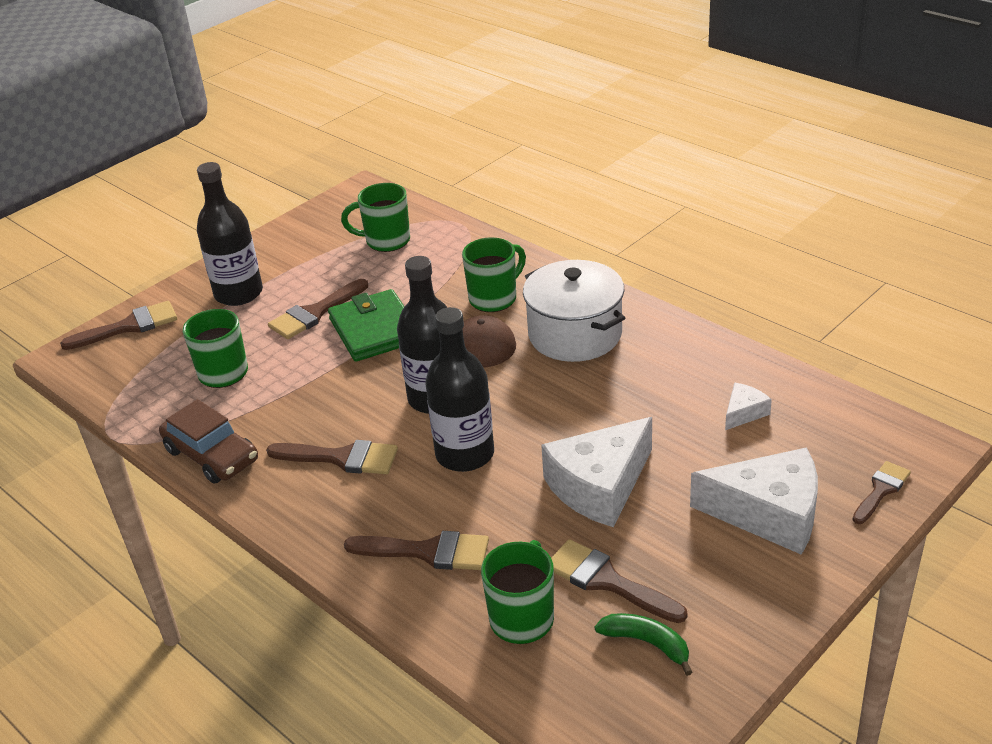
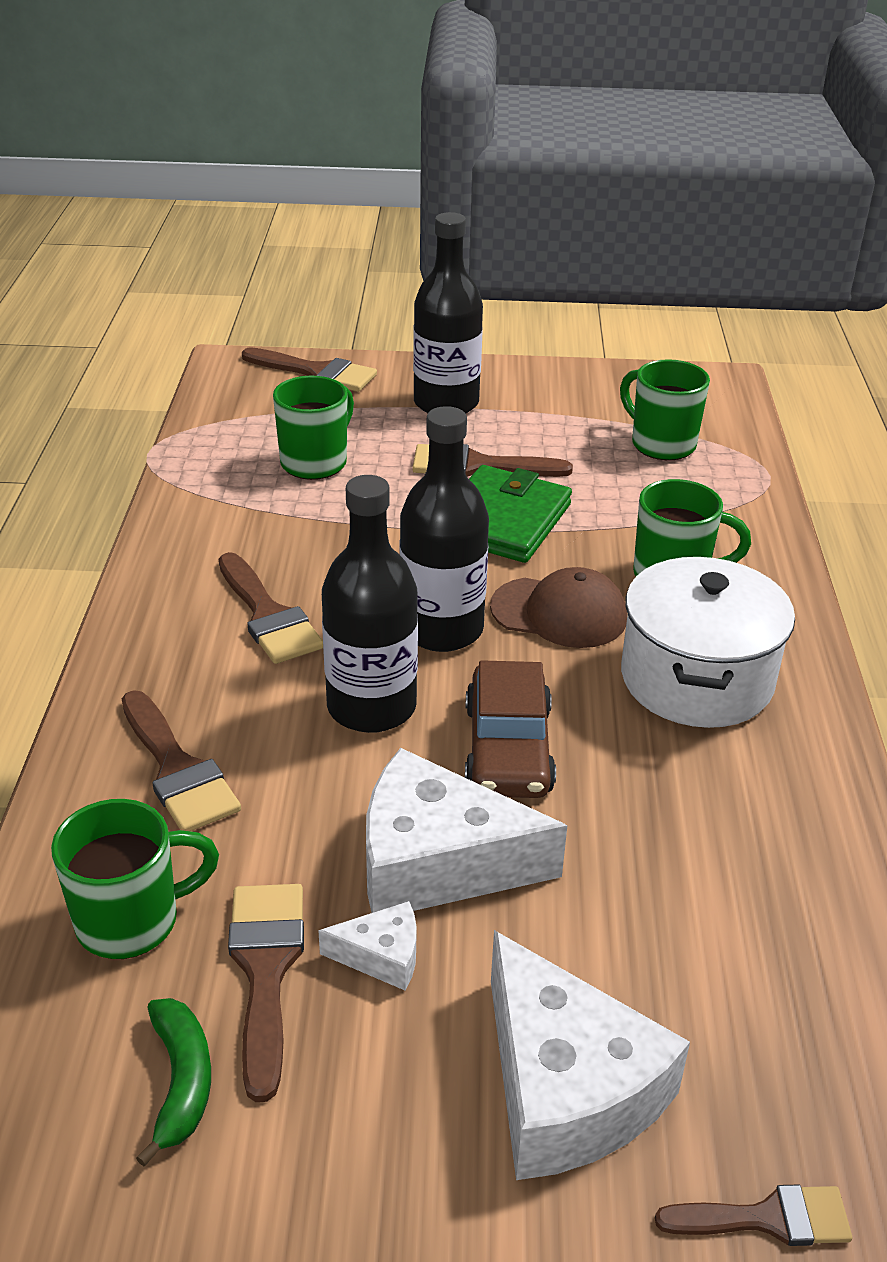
camera: 45 degrees right, 0 degrees up
brown car [159,399,258,484] -> brown car moved to [465,660,556,798]
white cheese [725,383,772,430] -> white cheese moved to [318,901,416,991]

